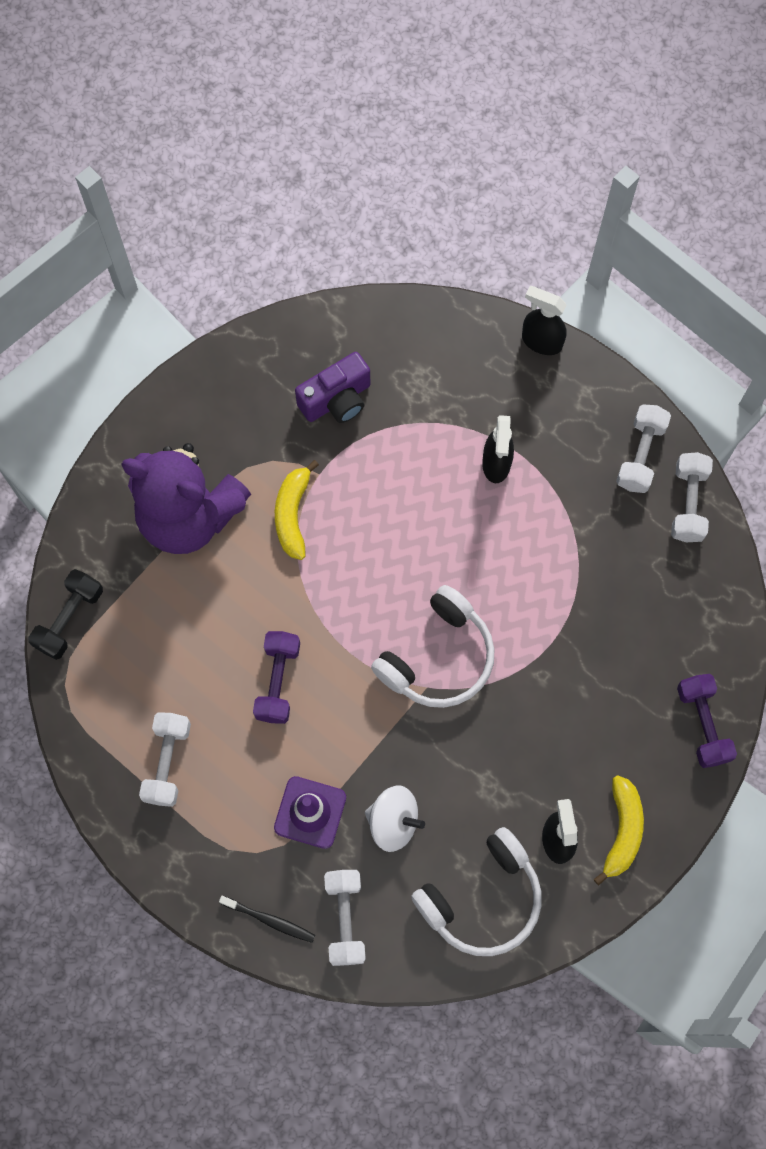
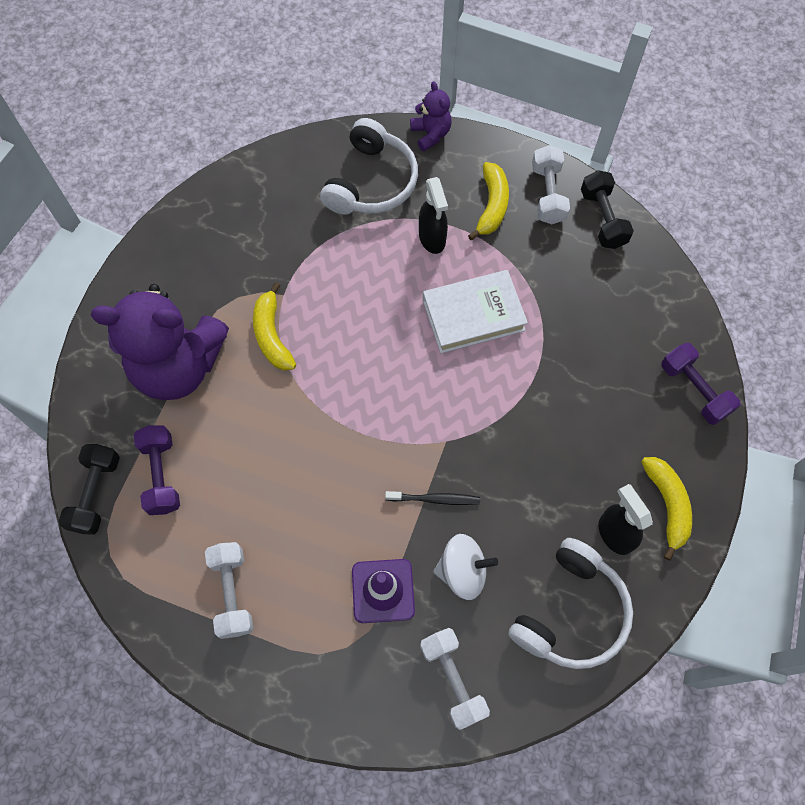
camera: 20 degrees left, 5 degrees down
black toothbrush [219,896,315,943] -> black toothbrush moved to [385,491,480,505]
purple dumbbell [253,631,300,724] -> purple dumbbell moved to [134,426,180,515]
purple camera [295,352,370,423] -> none
white headphones [371,585,495,708] -> white headphones moved to [320,118,418,215]
black spray bottle [522,286,567,355] -> purple teddy bear [410,81,452,151]
white dumbbell [671,452,713,542] -> black dumbbell [581,170,634,249]
none -> white book [423,270,528,353]
none -> yellow banana [468,162,509,240]

